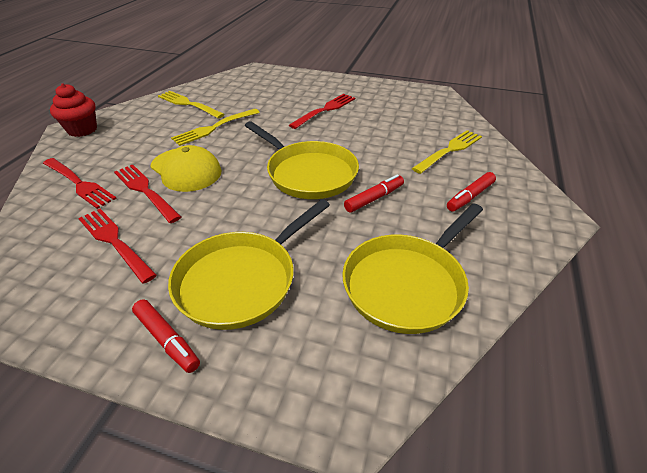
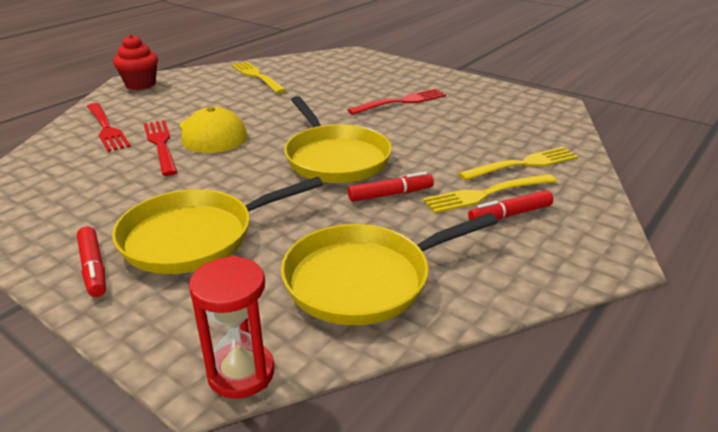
camera: 20 degrees right, 10 degrees down
red fork [78,209,157,284] -> none
yellow fork [171,109,260,146] -> yellow fork moved to [423,174,557,213]
none -> red hourglass [189,256,274,399]

